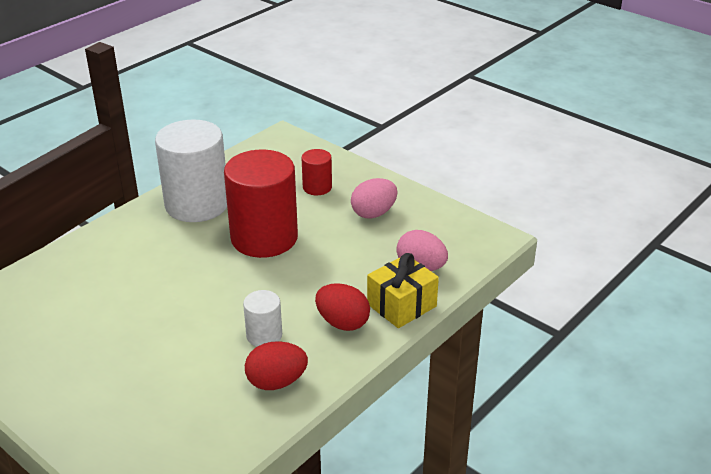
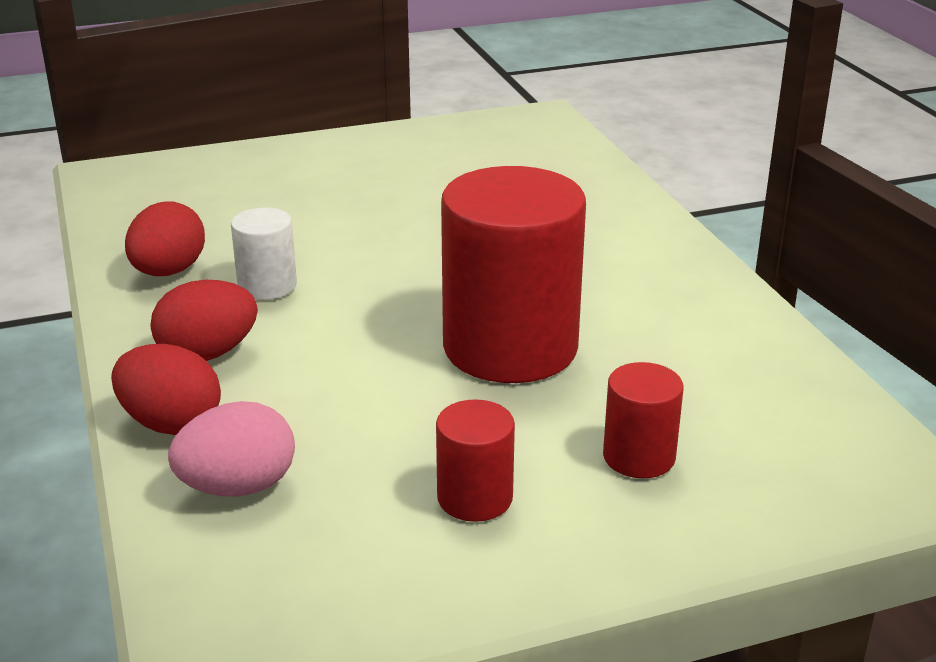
camera: 120 degrees right, 5 degrees down
white cylinder [155,120,227,222] -> none
pink egg [351,178,397,219] -> red cylinder [436,399,515,522]
yellow gift [367,253,439,328] -> red egg [111,344,221,435]

